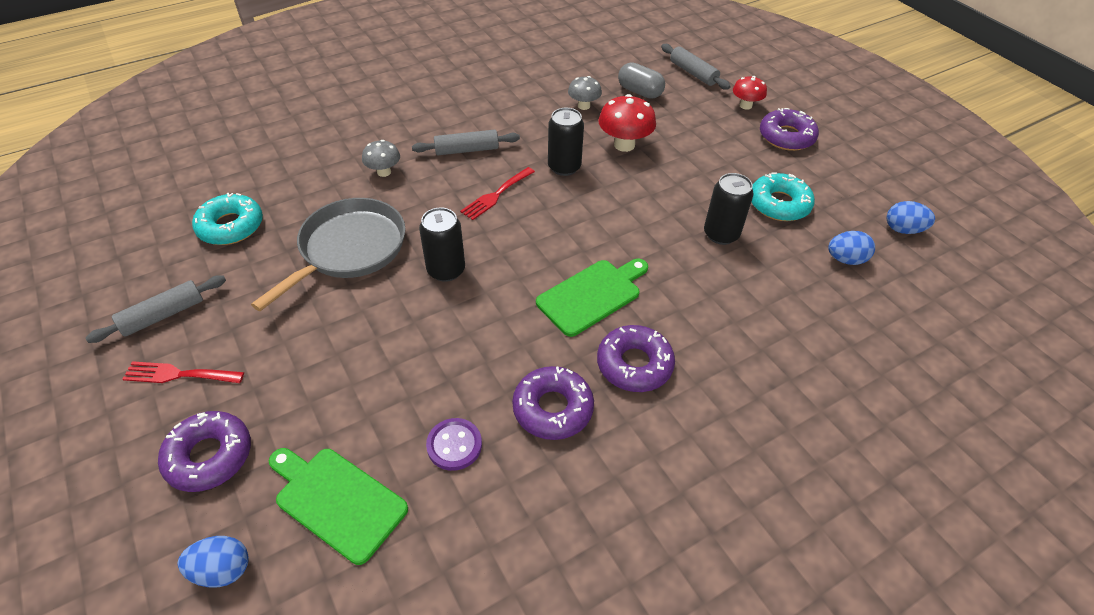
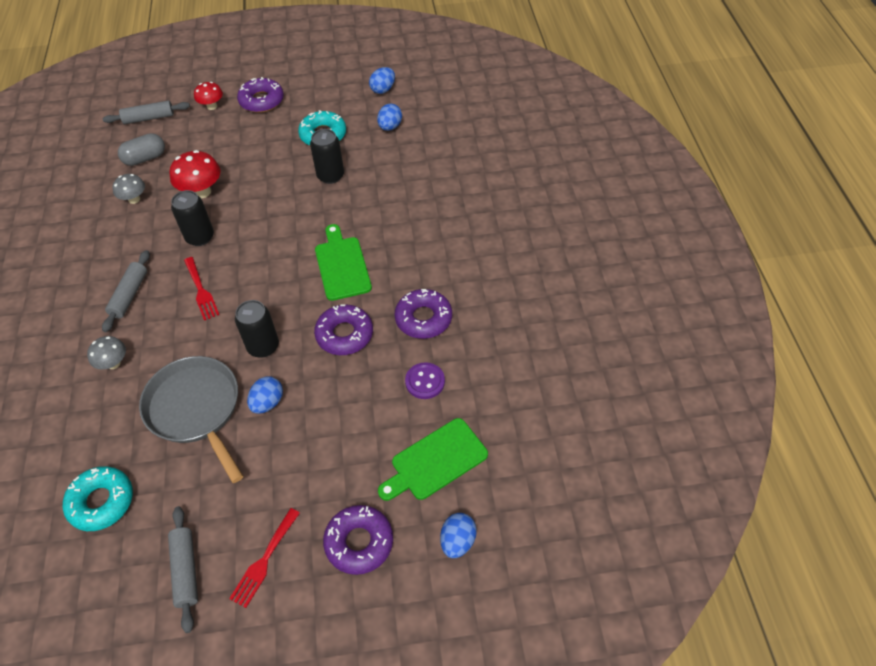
camera: 65 degrees left, 5 degrees up
purple donut [597,325,675,392] -> purple donut moved to [314,305,373,355]
none -> blue egg [247,376,283,414]

